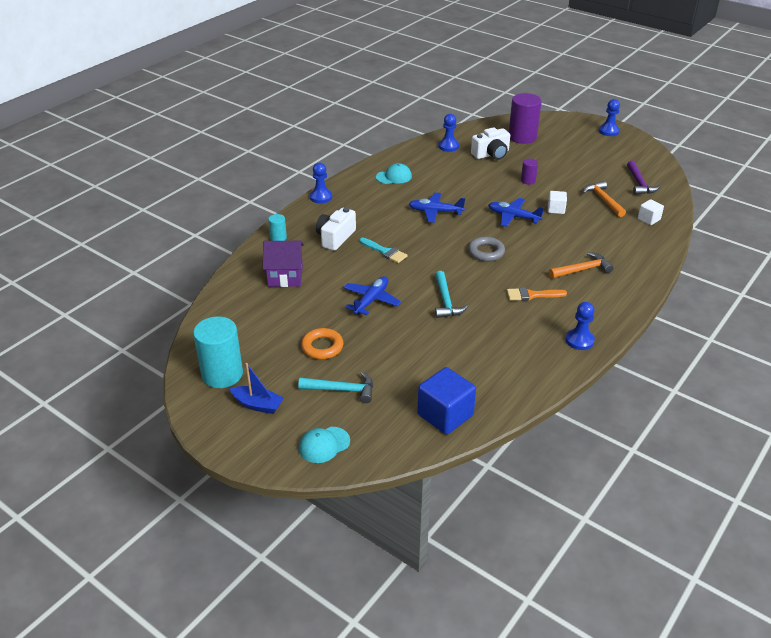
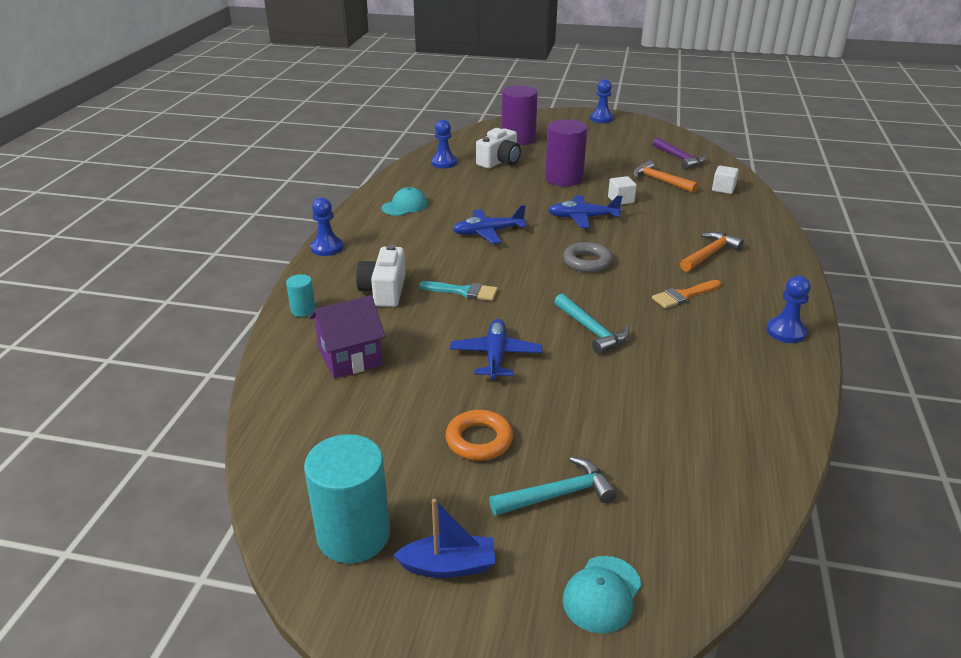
camera: 25 degrees left, 5 degrees down
blue cube [417,367,476,435] -> none
purple cylinder [521,159,538,185] -> purple cylinder [545,119,587,186], size x2.07

